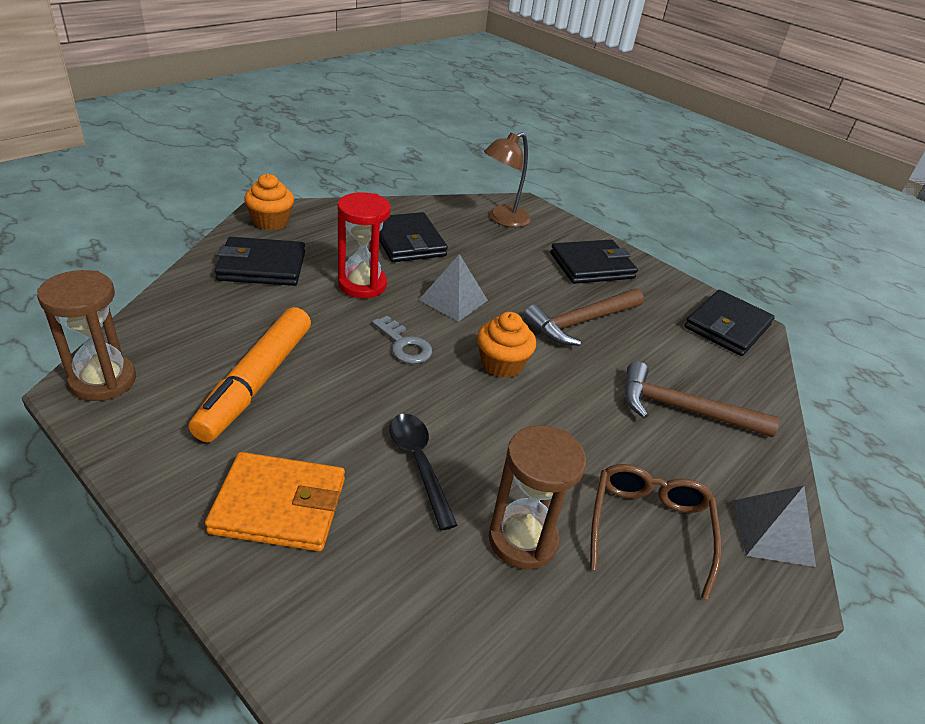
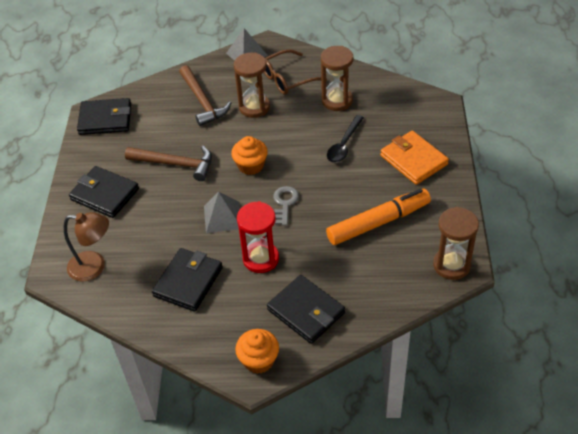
camera: 125 degrees left, 10 degrees up
none -> brown hourglass [234,52,270,118]

